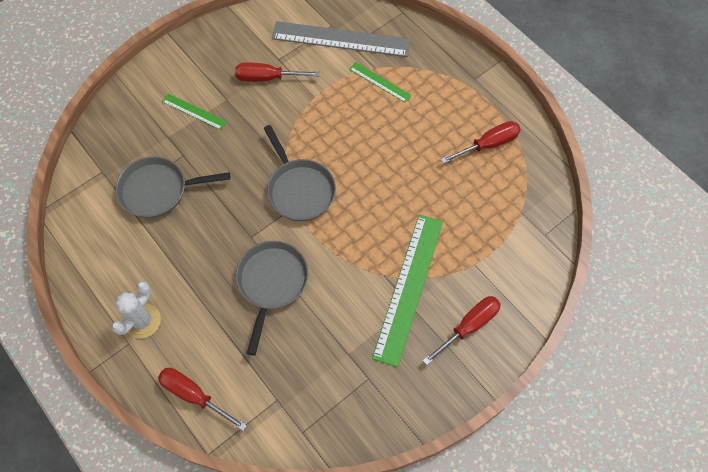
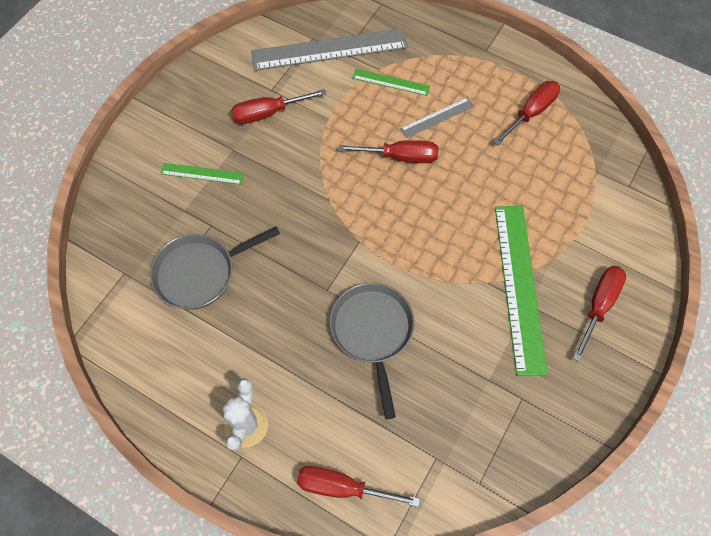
camera: 20 degrees left, 0 degrees up
grey pan [263,125,336,221] -> none
none -> red screwdriver [338,140,439,163]
none -> grey ruler [400,97,474,138]

